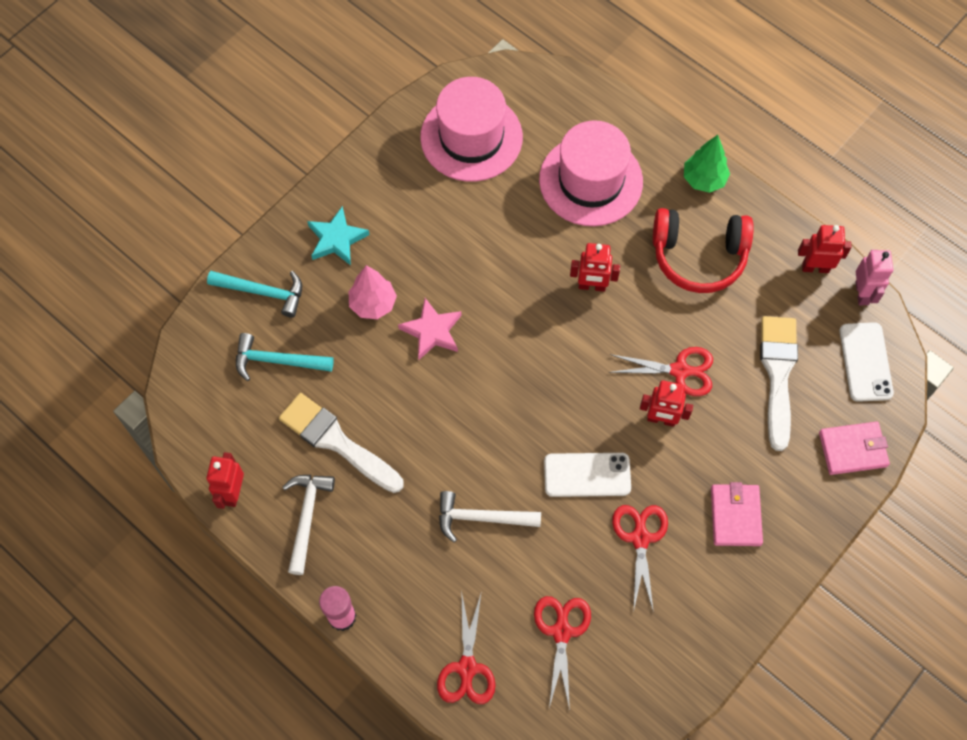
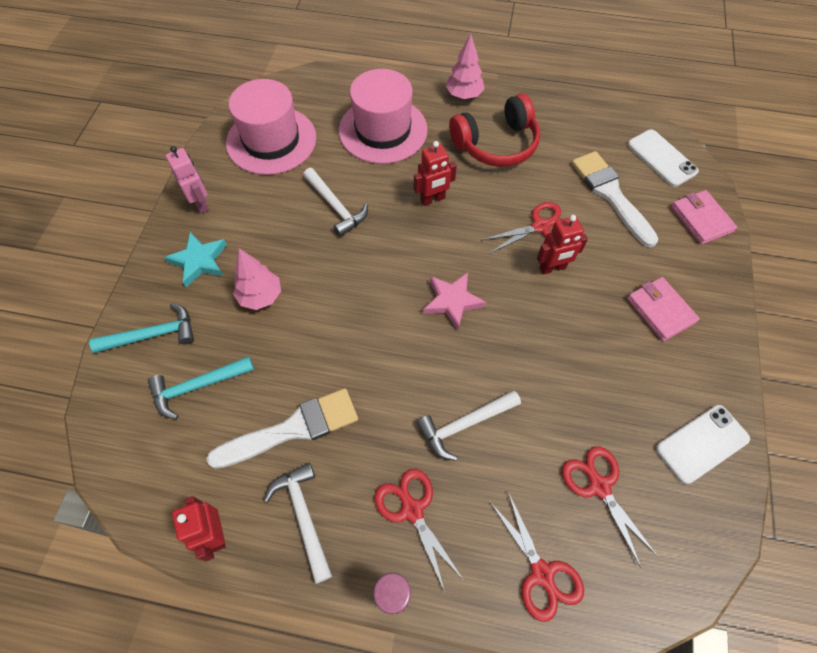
camera: 30 degrees left, 5 degrees down
white brush [279,393,404,493] -> white brush turned 150 degrees clockwise [206,388,358,469]
pink star [398,298,461,360] -> pink star moved to [423,272,486,330]
white phone [544,453,631,497] -> white phone moved to [656,405,750,484]
red scissors [612,505,668,613] -> red scissors moved to [374,469,463,592]
green tree [684,135,730,193] -> pink tree [446,34,485,99]
red robot [798,225,851,273] -> none
pink wallet [819,422,890,475] -> pink wallet turned 75 degrees counterclockwise [671,190,737,244]
pink robot [855,250,893,305] -> pink robot moved to [166,146,209,213]
none -> white hammer [303,168,368,237]

